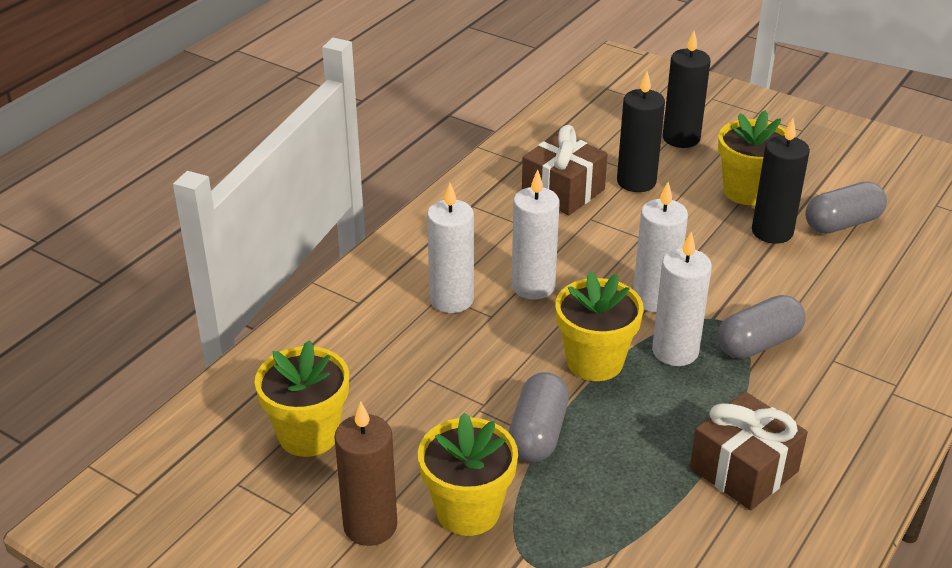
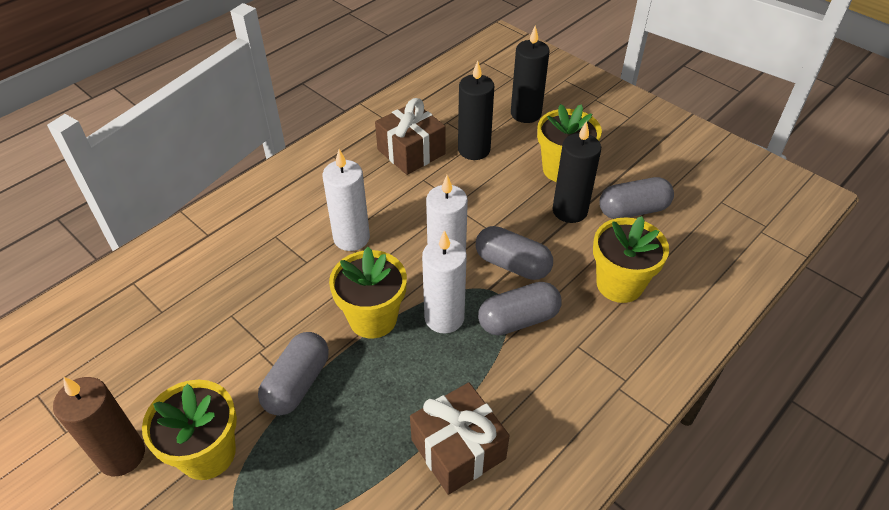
camera: 10 degrees right, 10 degrees up
yellow flower pot [255,340,349,457] -> yellow flower pot moved to [593,216,669,303]
white candle [427,183,474,313] -> none
none -> grey capsule [476,226,553,280]

